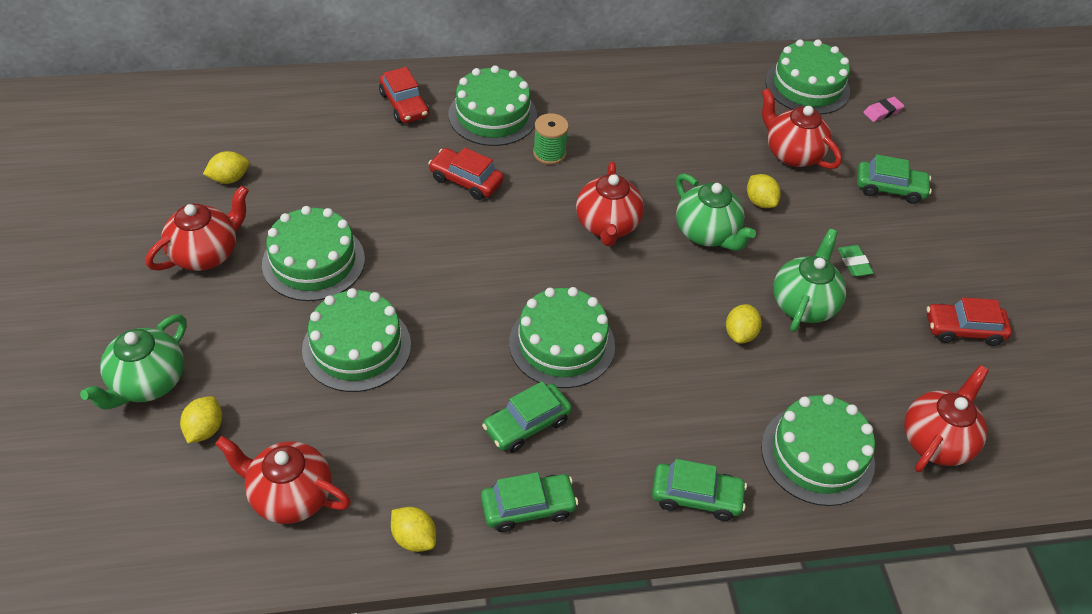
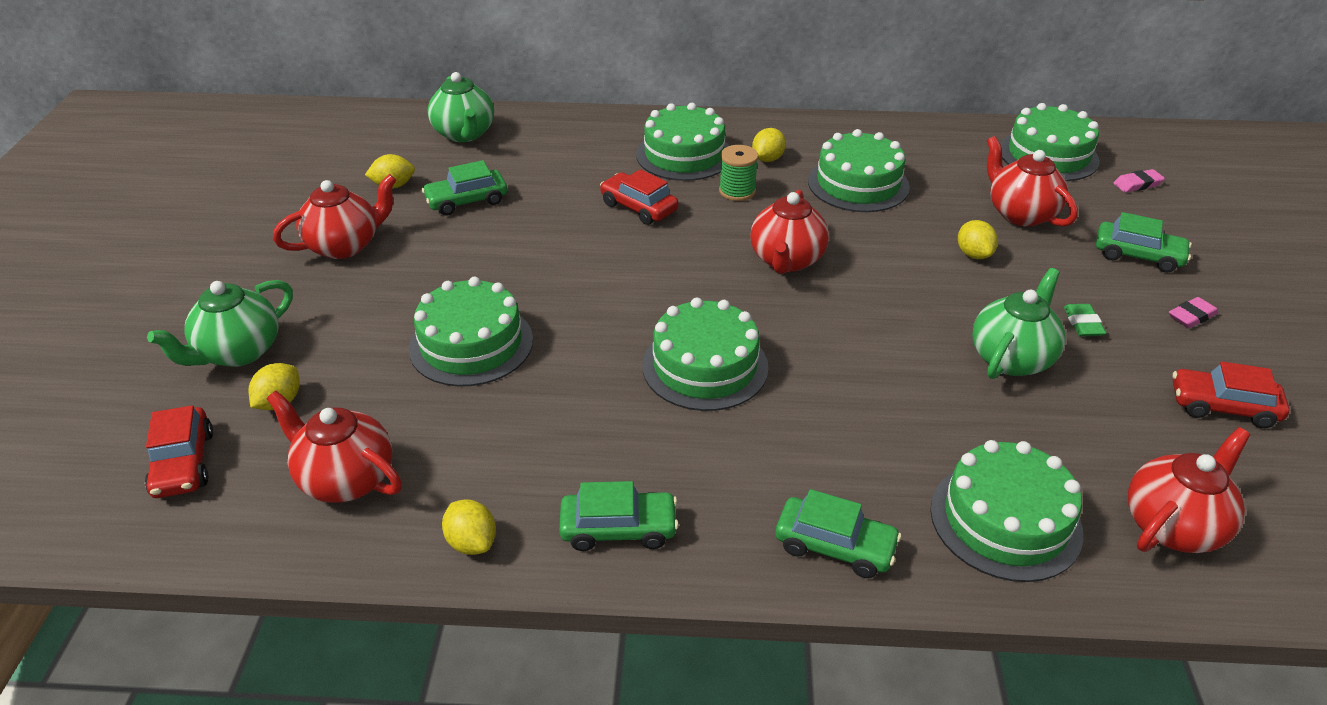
camera: 15 degrees right, 10 degrees down
green cake [262,206,365,301] -> green cake moved to [808,129,910,212]
red car [379,67,429,123] -> red car moved to [145,405,213,498]
green car [482,381,572,453] -> green car moved to [422,160,507,216]
green teapot [676,173,756,251] -> green teapot moved to [428,72,494,142]
yellow lemon [726,304,762,344] -> yellow lemon moved to [752,128,786,162]
none -> pink eraser [1169,297,1219,328]

